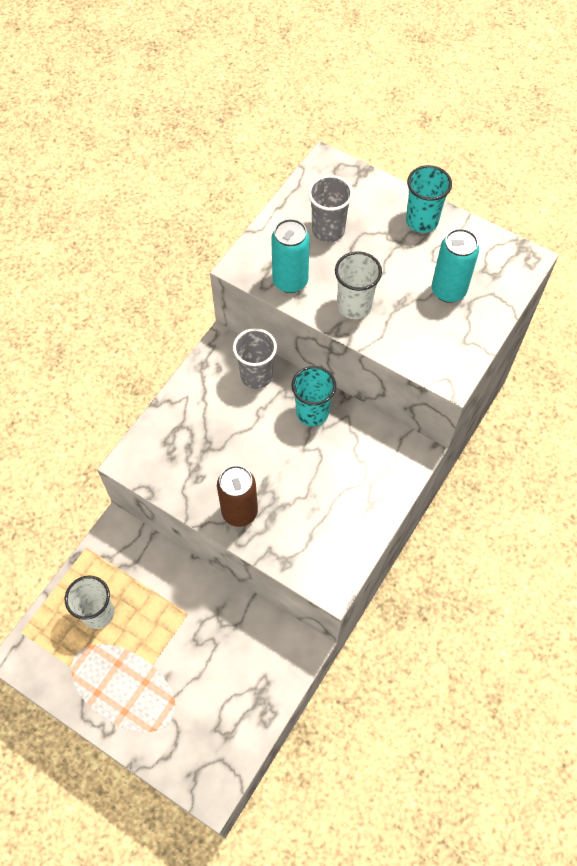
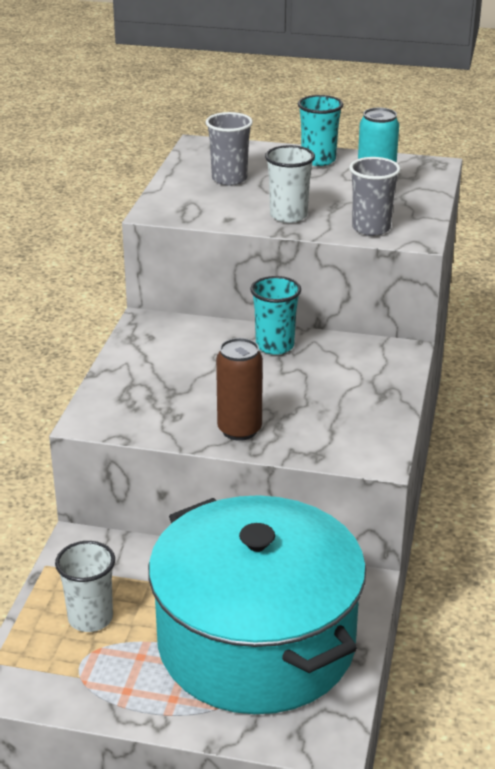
camera: 20 degrees left, 30 degrees down
grey cup [233,328,277,389] -> grey cup moved to [349,157,401,236]
turquoise can [271,219,310,293] -> none
none -> turquoise pot [148,495,366,714]

